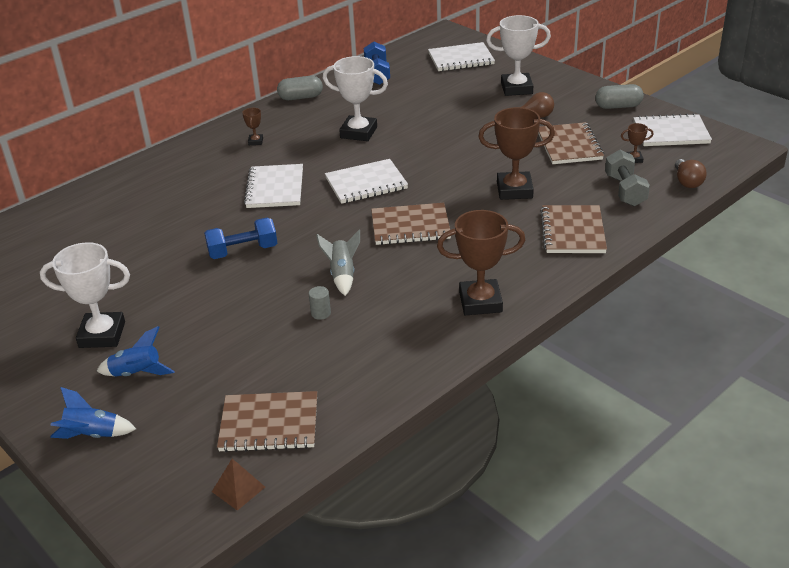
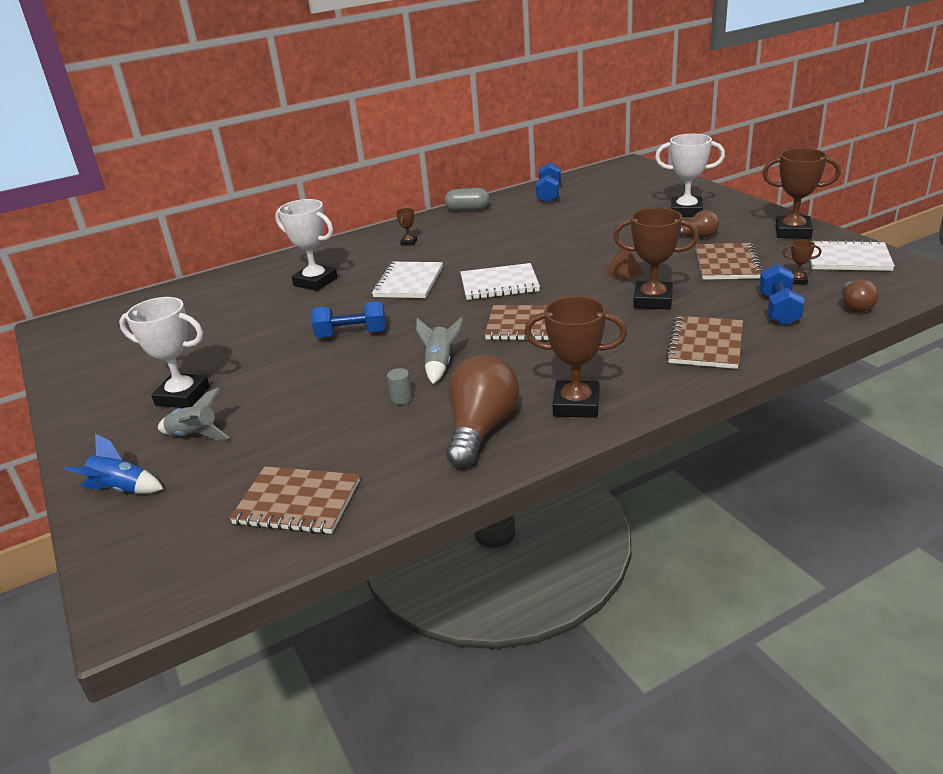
camera: 15 degrees right, 5 degrees down
blue rocket [97,326,175,376] -> grey rocket [158,387,230,440]
brown pyramid [212,459,265,511] -> brown pyramid moved to [604,242,644,281]
white trophy [323,56,388,141] -> white trophy moved to [275,199,338,291]
white notebook [428,42,495,71] -> none
grey capsule [595,84,644,109] -> brown trophy [762,148,841,239]
grey dumbbell [605,150,650,206] -> blue dumbbell [759,264,805,326]
none -> brown light bulb [446,355,519,468]

